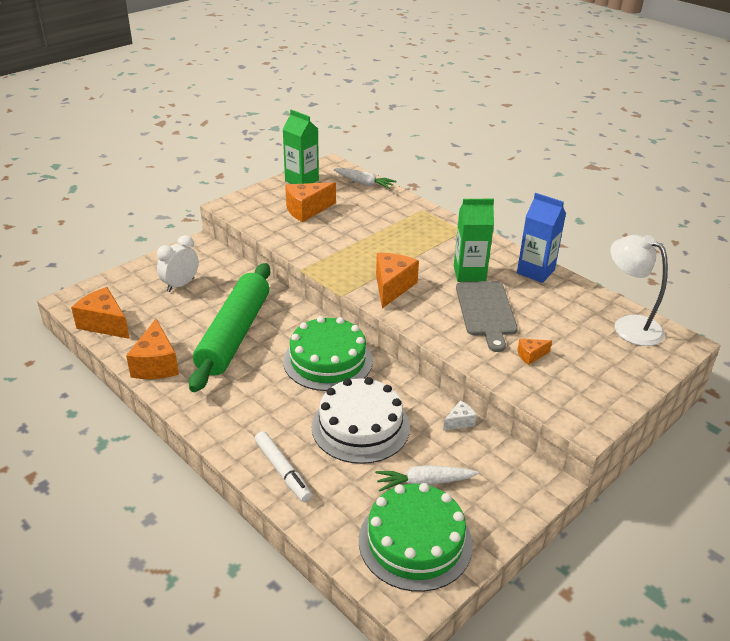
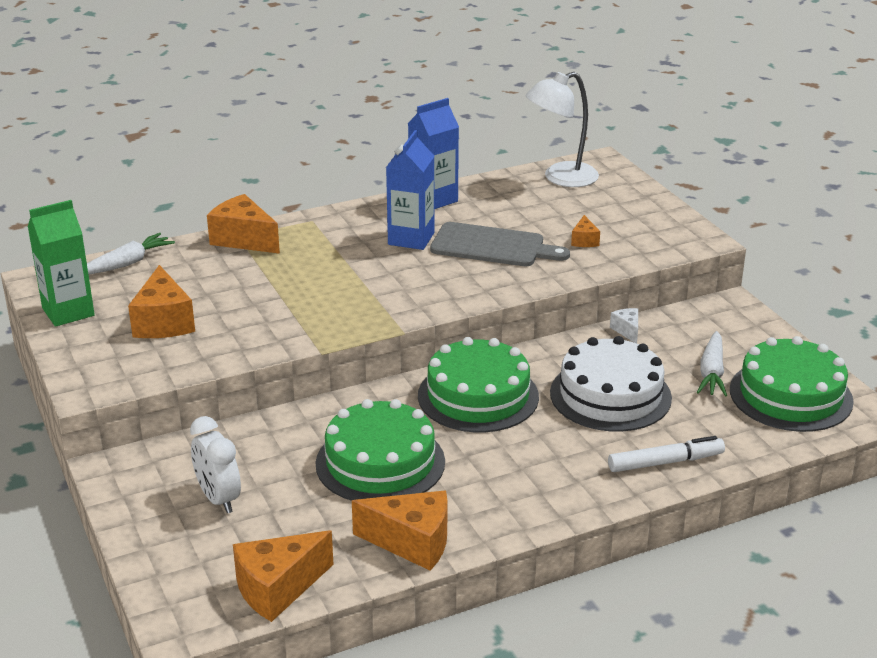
camera: 70 degrees left, 5 degrees down
green rolling pin [189,263,270,392] -> green cake [315,399,445,501]
orange cheese [376,253,419,308] -> orange cheese moved to [207,194,280,254]
green carton [454,199,494,282] -> blue carton [386,130,434,250]

